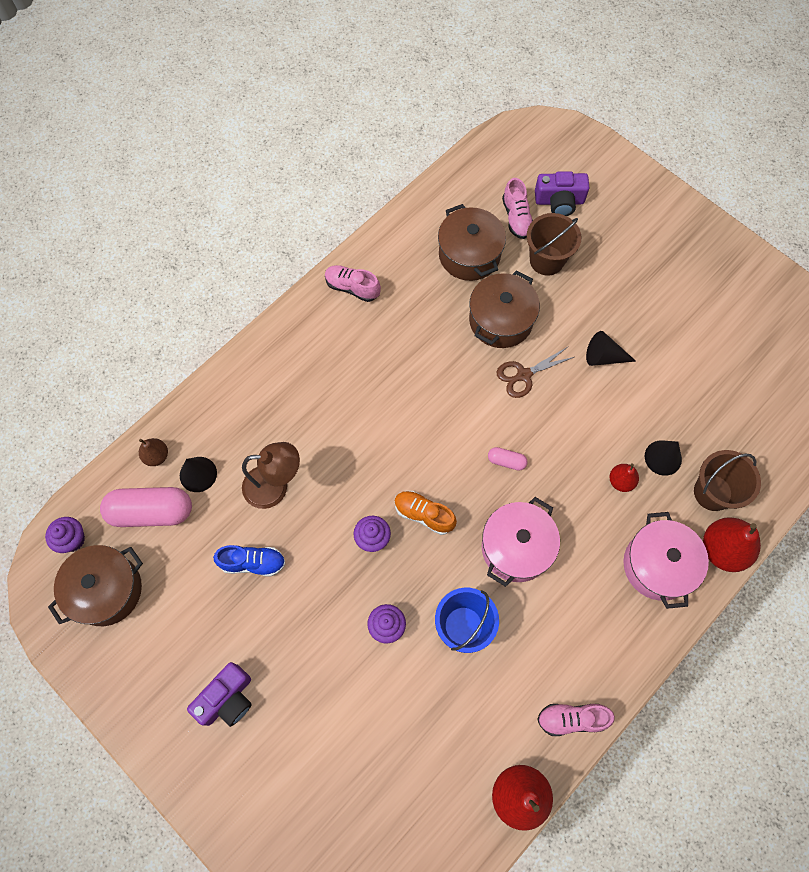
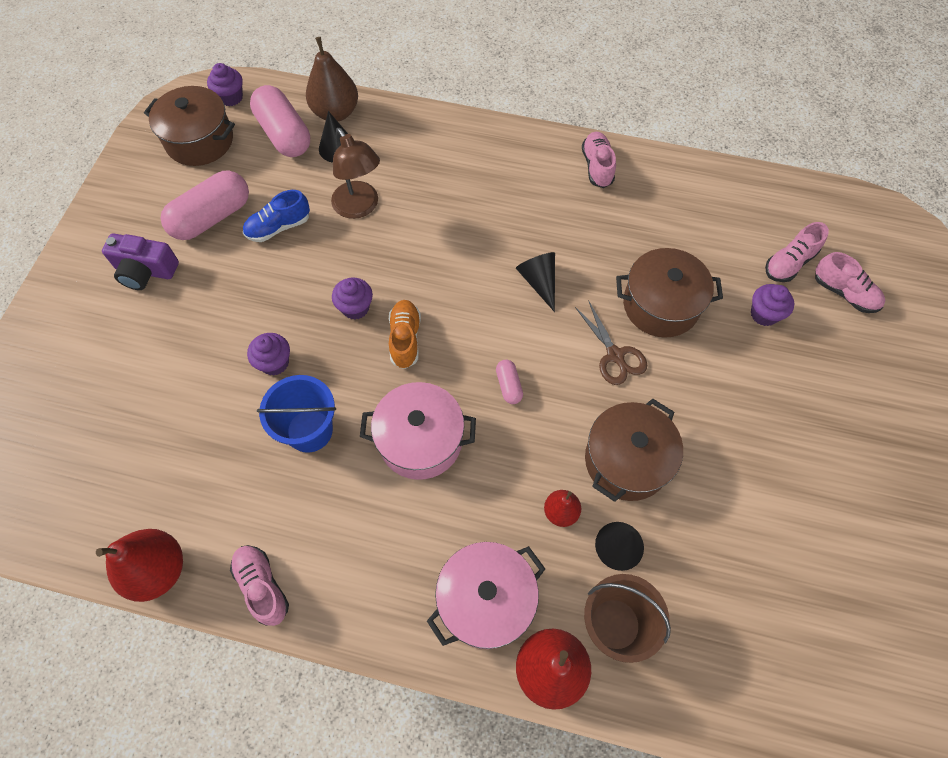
camera: 60 degrees right, 5 degrees down
brown pear [139,438,168,466] -> brown pear [306,37,358,121], size x1.82
blue shoe [213,545,286,577] -> blue shoe turned 90 degrees clockwise [243,190,310,242]
brown pot [438,204,506,281] -> brown pot moved to [585,398,683,502]
brown scissors [497,347,574,398] -> brown scissors turned 150 degrees counterclockwise [575,300,647,385]
brown bucket [527,213,581,276] -> purple cupcake [751,284,794,326]
purple camera [535,171,589,216] -> pink shoe [815,252,885,313]
black cone [586,331,636,366] -> black cone moved to [516,252,555,312]
none -> pink capsule [161,170,249,240]

